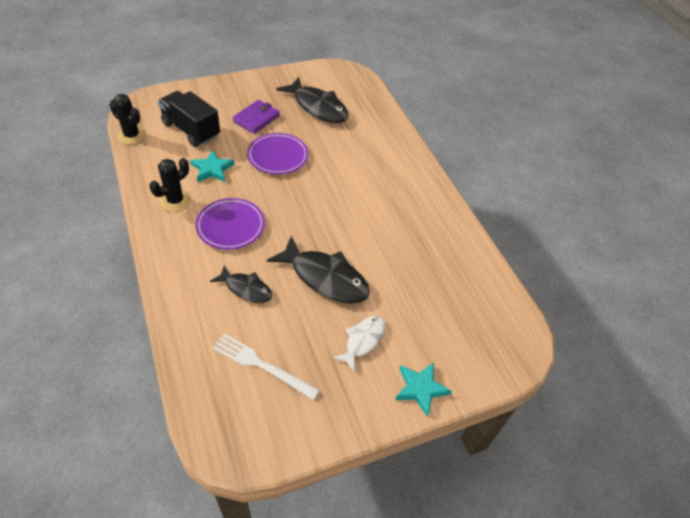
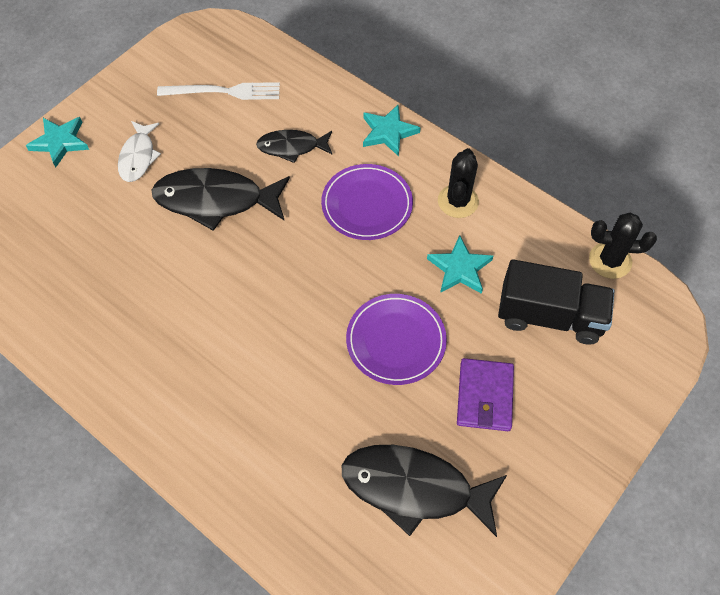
camera: 155 degrees right, 10 degrees up
none -> turquoise star [363,105,421,156]

